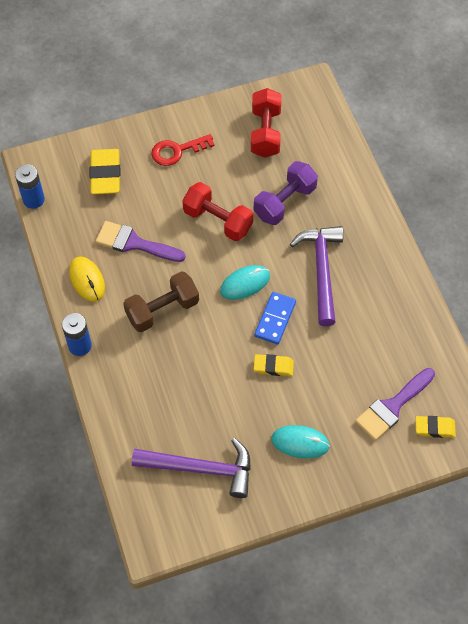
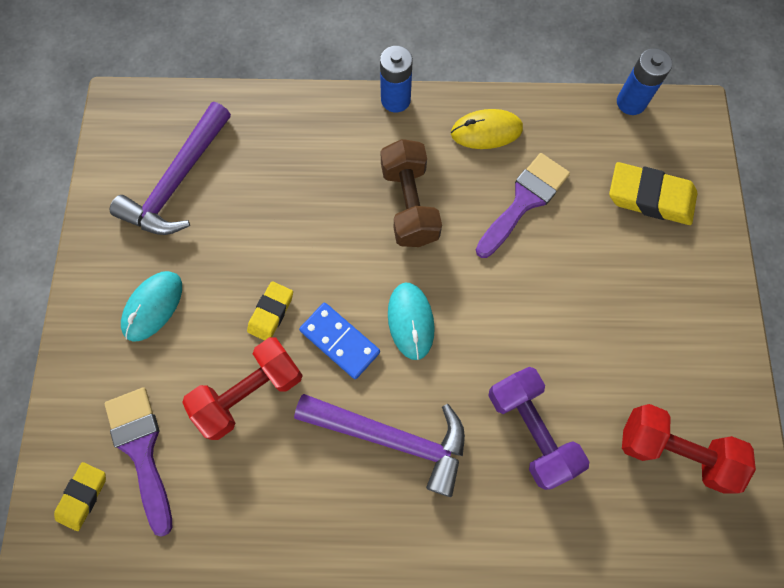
camera: 110 degrees right, 10 degrees up
red key [151,134,215,166] -> none
red dumbbell [182,182,253,241] -> red dumbbell moved to [182,337,303,440]

